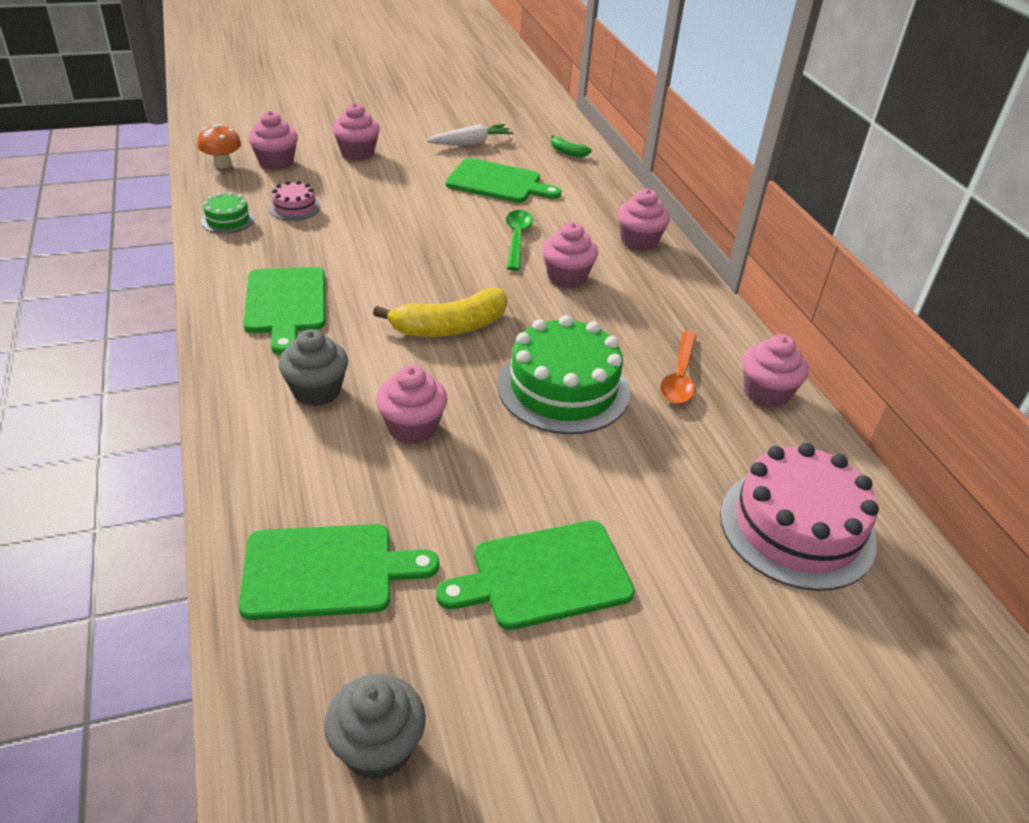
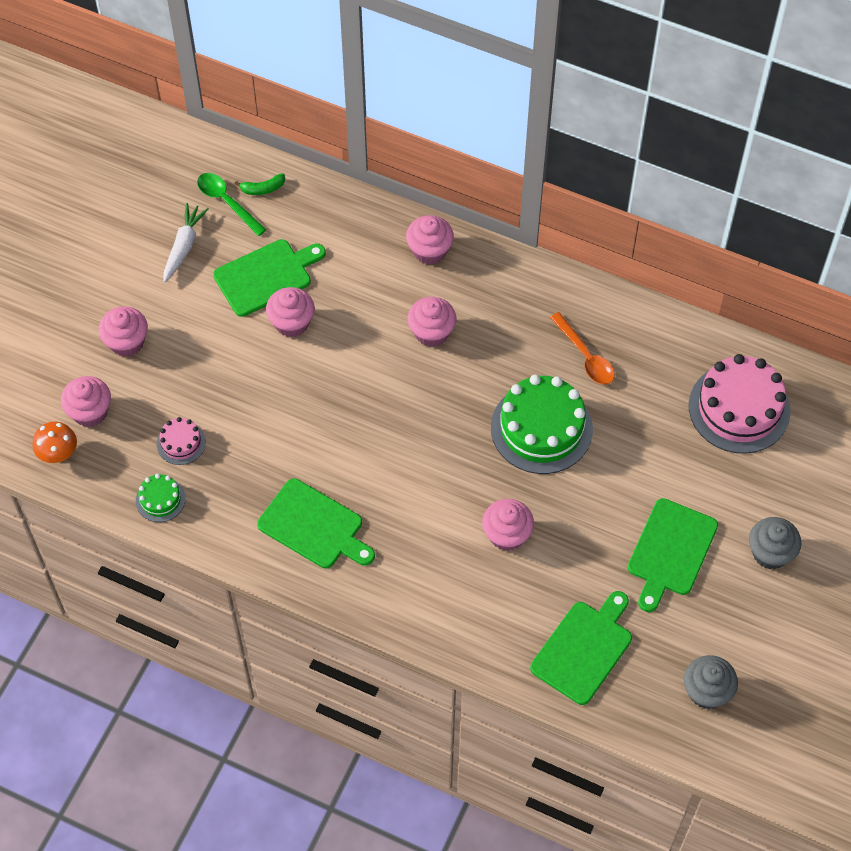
camera: 45 degrees left, 20 degrees up
grey cupcake [278,329,348,406] -> grey cupcake moved to [749,517,801,569]
yellow banana [373,288,507,337] -> none
green spoon [506,210,533,271] -> green spoon moved to [197,173,267,236]
pink cupcake [742,334,809,408] -> pink cupcake moved to [266,287,315,337]

